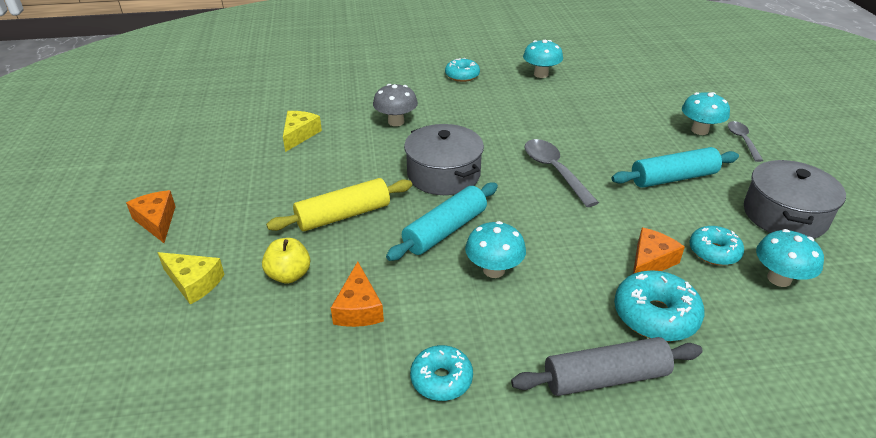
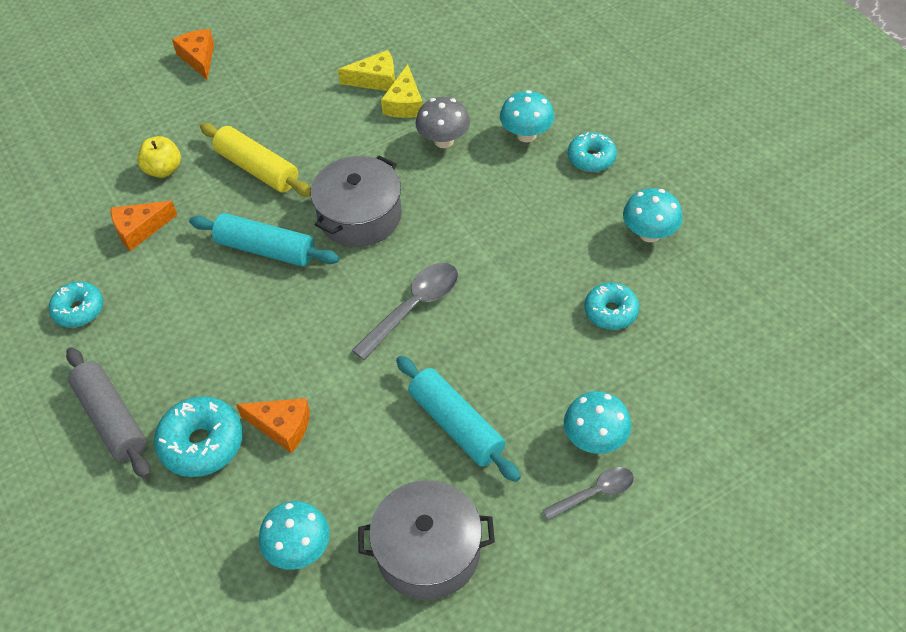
camera: 70 degrees right, 15 degrees up
orange cheese [126,190,176,243] -> orange cheese turned 60 degrees counterclockwise [172,29,214,80]
yellow cheese [157,252,225,305] -> yellow cheese moved to [381,64,423,118]
turquoise mushroom [465,221,526,278] -> turquoise mushroom moved to [500,90,555,142]
turquoise donut [689,226,744,265] -> turquoise donut moved to [585,283,639,330]

